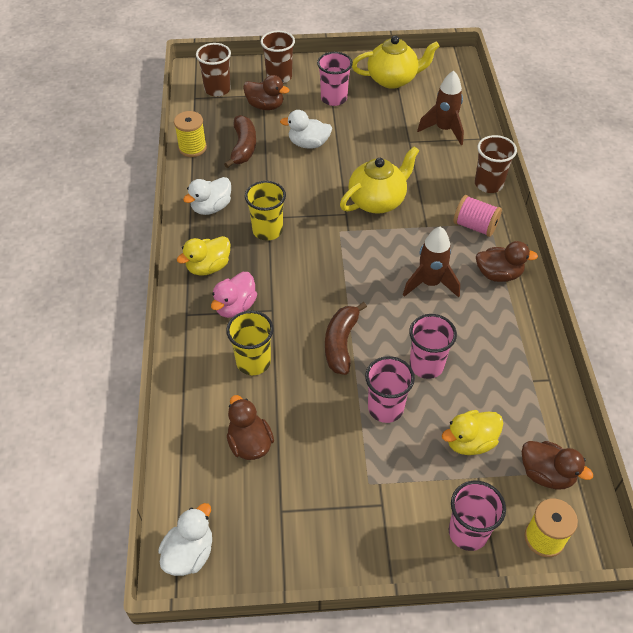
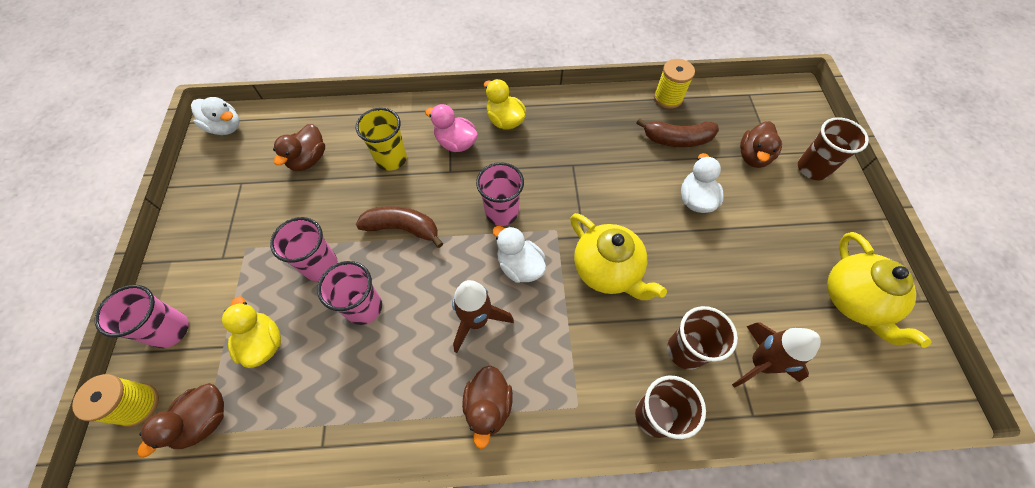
camera: 90 degrees right, 10 degrees up
white duck [183,177,231,215] -> white duck moved to [493,226,546,283]
brown cup [196,43,231,97] -> brown cup moved to [667,306,738,370]
brown duck [227,395,274,460] -> brown duck turned 135 degrees clockwise [273,124,325,171]
yellow cup [245,181,286,240] -> none
pink cup [317,52,353,106] -> pink cup moved to [476,162,524,226]
pink spool [453,195,502,237] -> none

